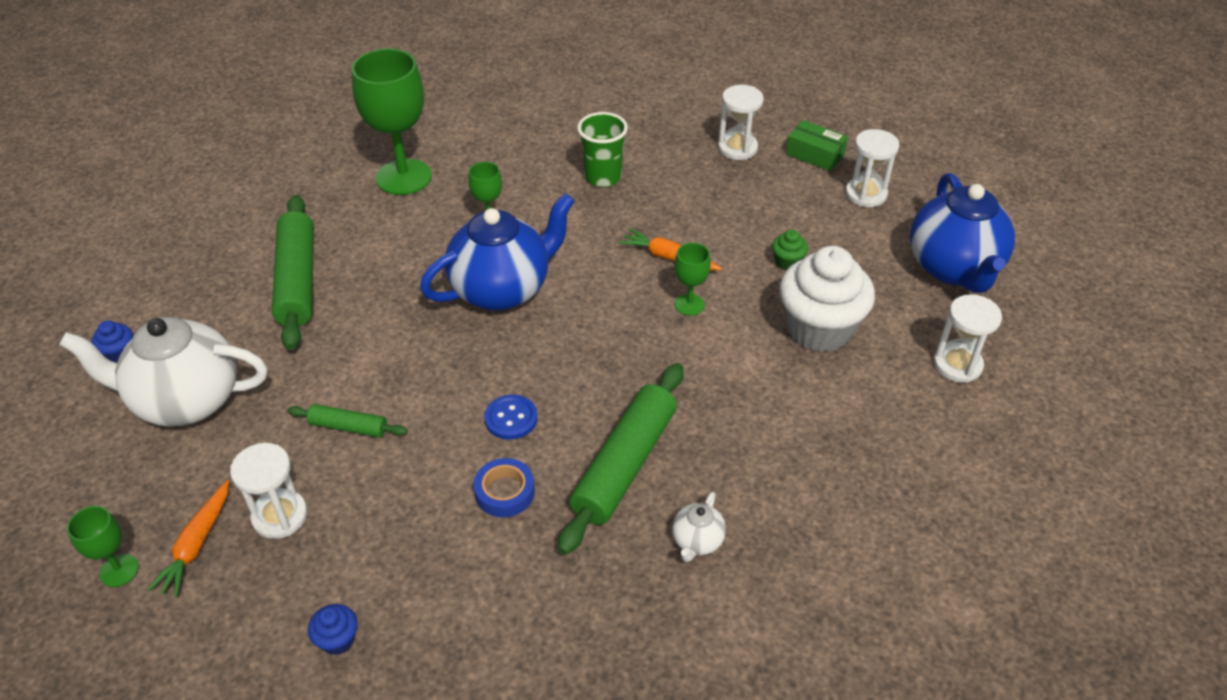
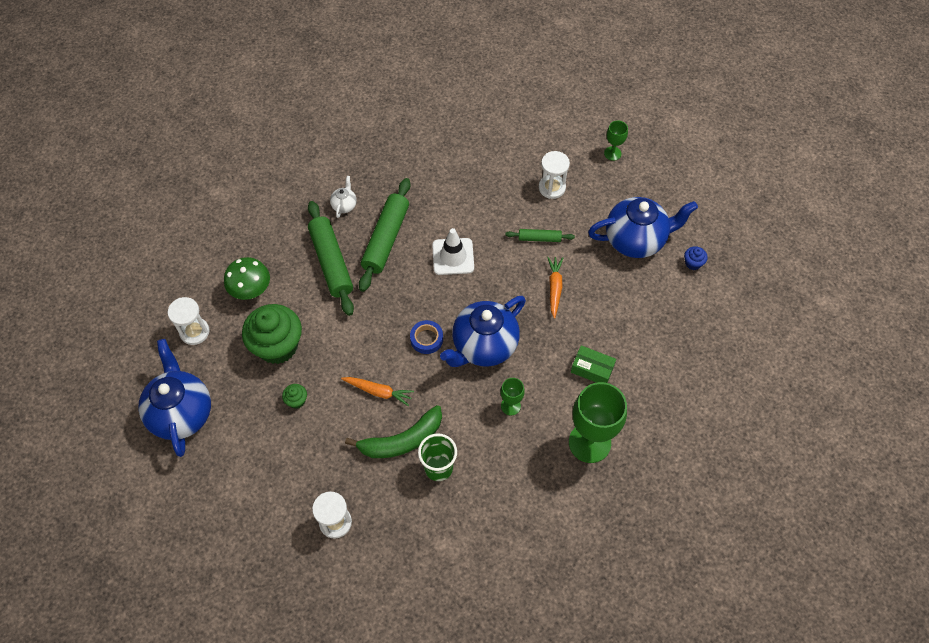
camera: 170 degrees right, 15 degrees up
white teapot [59,317,268,427] -> blue teapot [588,197,698,258]
orange carrot [147,480,229,597] -> orange carrot moved to [547,257,563,319]
green rolling pin [272,195,314,350] -> green rolling pin moved to [308,201,354,316]
blue cupcake [308,604,357,655] -> none
blue tape [473,458,535,517] -> blue tape moved to [410,320,443,354]
blue button [484,395,538,440] -> white traffic cone [432,228,474,275]
green goblet [674,243,711,316] -> none
white cupcake [779,246,875,352] -> green cupcake [242,304,302,364]
green box [786,120,848,171] -> green box moved to [571,345,616,383]
white hourglass [845,129,899,207] -> none
none -> green mushroom [224,257,270,300]
none -> green banana [345,405,442,458]

